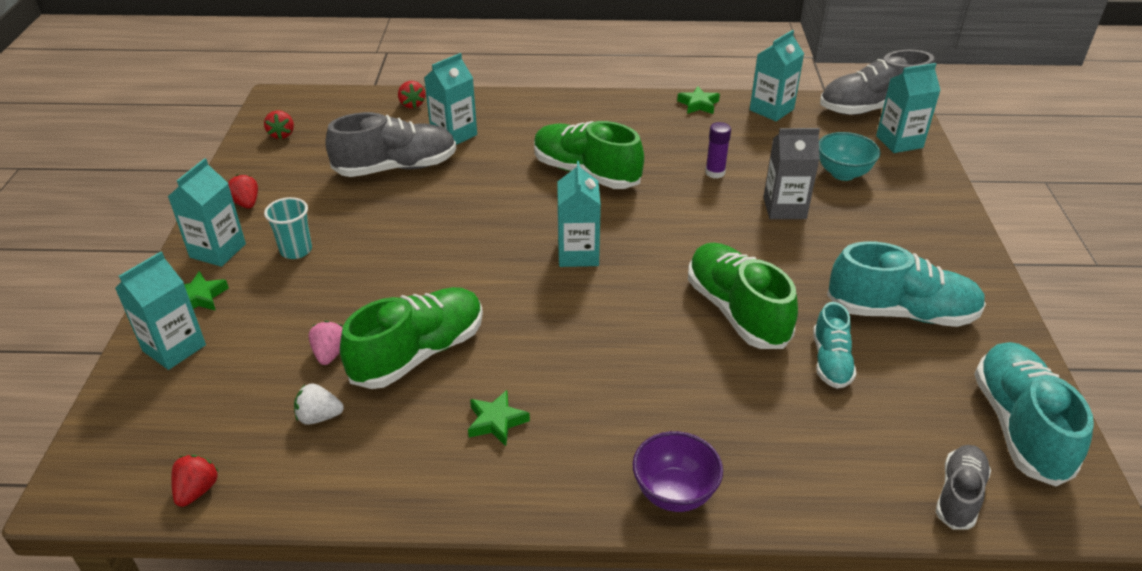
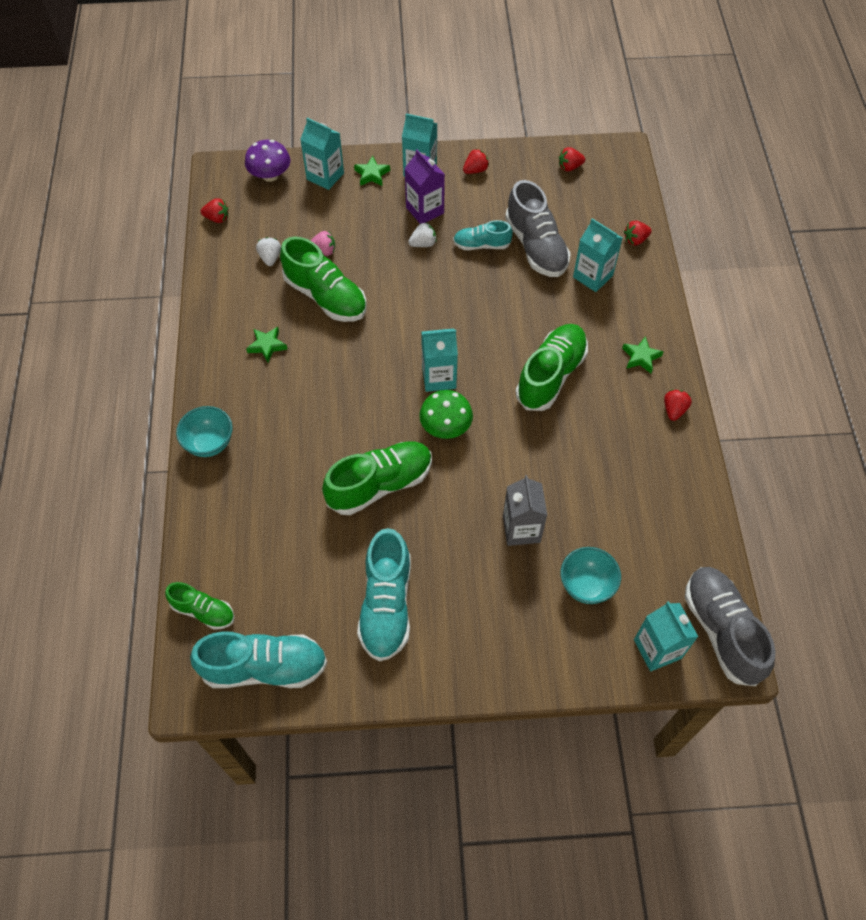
camera: 85 degrees right, 20 degrees up
turquoise cup [264,197,312,259] -> purple carton [404,149,445,224]
purple bowl [633,431,723,512] -> turquoise bowl [176,406,233,457]
green star [677,86,720,114] -> green star moved to [622,336,664,373]
purple glue stick [705,122,731,178] -> none
turquoise carton [750,30,804,121] -> none
turquoise shoe [813,302,857,389] -> turquoise shoe moved to [453,220,513,250]
grey shoe [936,445,991,529] -> green shoe [165,582,234,630]
none -> purple mushroom [245,140,290,182]
none -> white strawberry [408,223,437,247]
none -> green mushroom [419,390,473,439]
none -> red strawberry [664,390,692,421]

